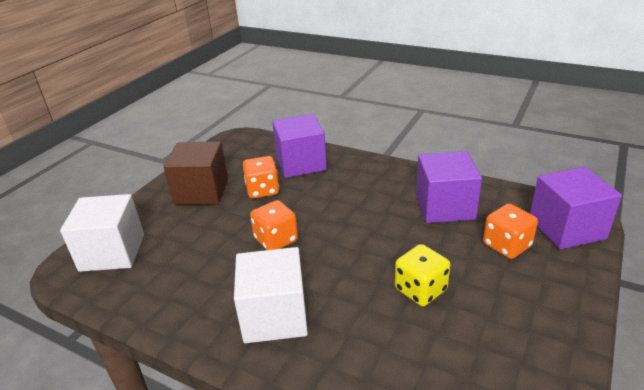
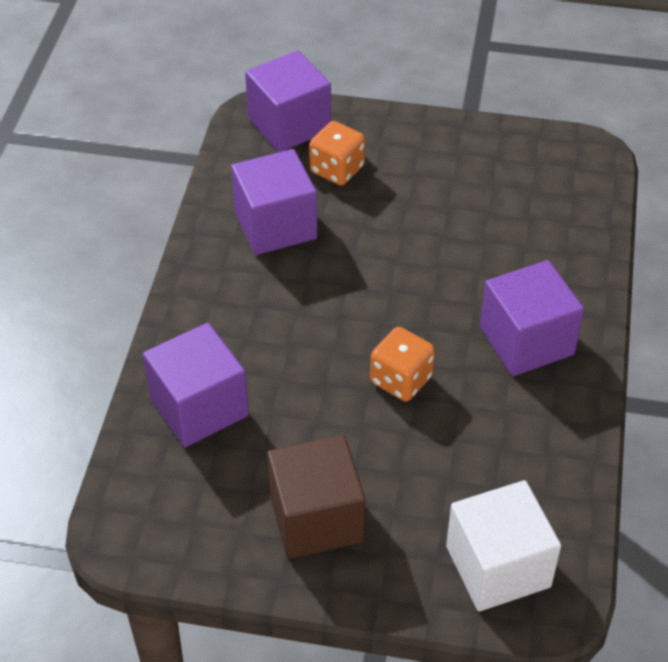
camera: 110 degrees left, 15 degrees up
white cube [234,247,308,343] -> purple cube [480,260,584,376]
orange dice [243,156,279,199] -> none
yellow dice [395,244,450,306] -> none

